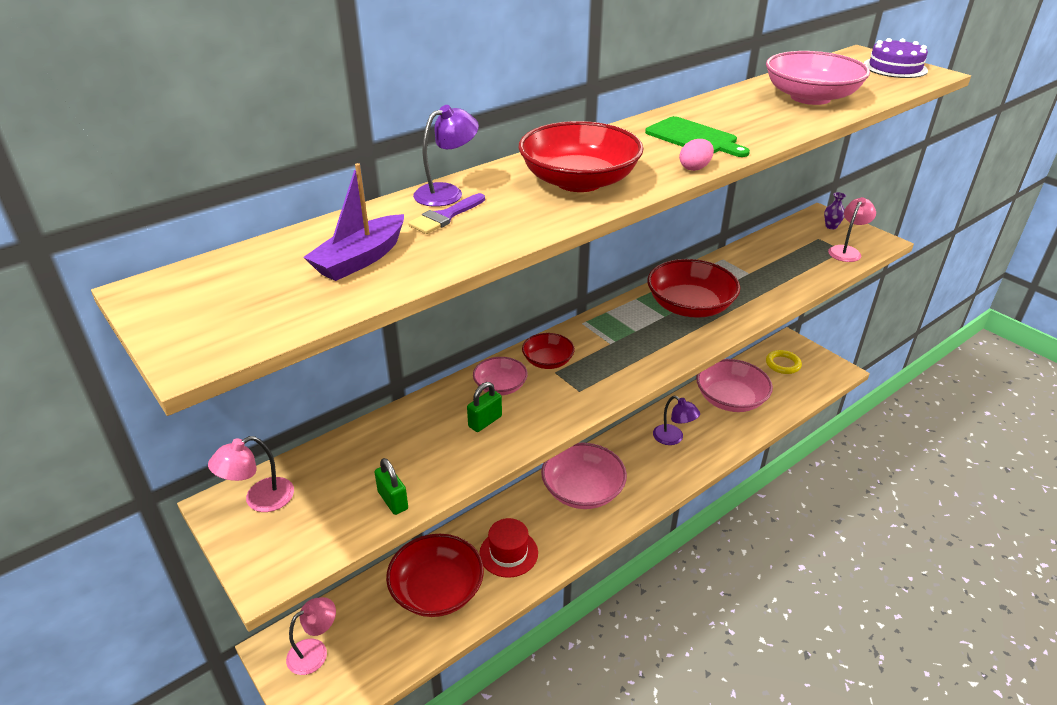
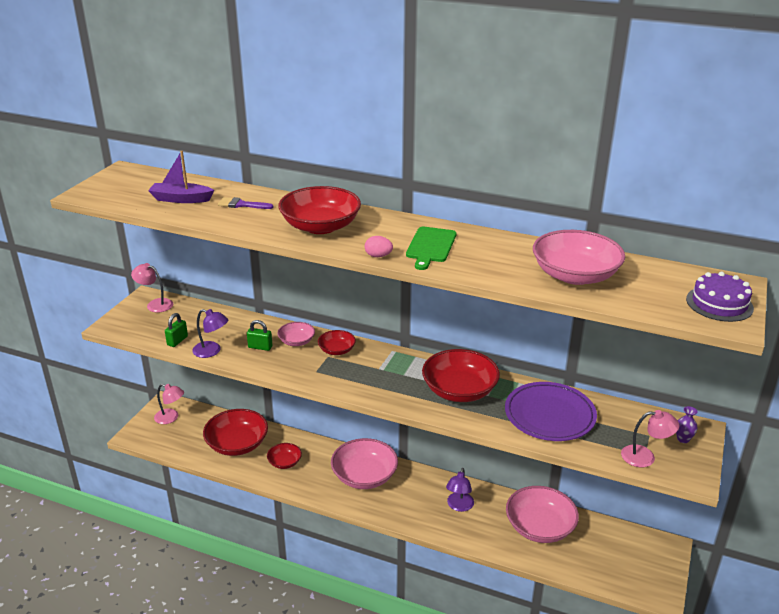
camera: 60 degrees right, 5 degrees down
purple lamp [413,105,479,207] -> purple lamp moved to [192,309,228,358]
red hat [479,518,538,578] -> red bowl [267,443,302,469]
yellow ring [766,350,802,374] -> none
none -> purple plate [505,382,597,441]

